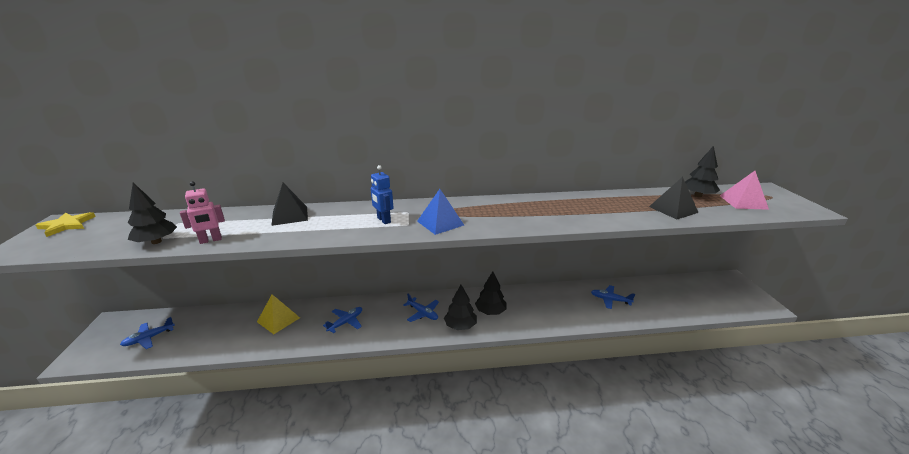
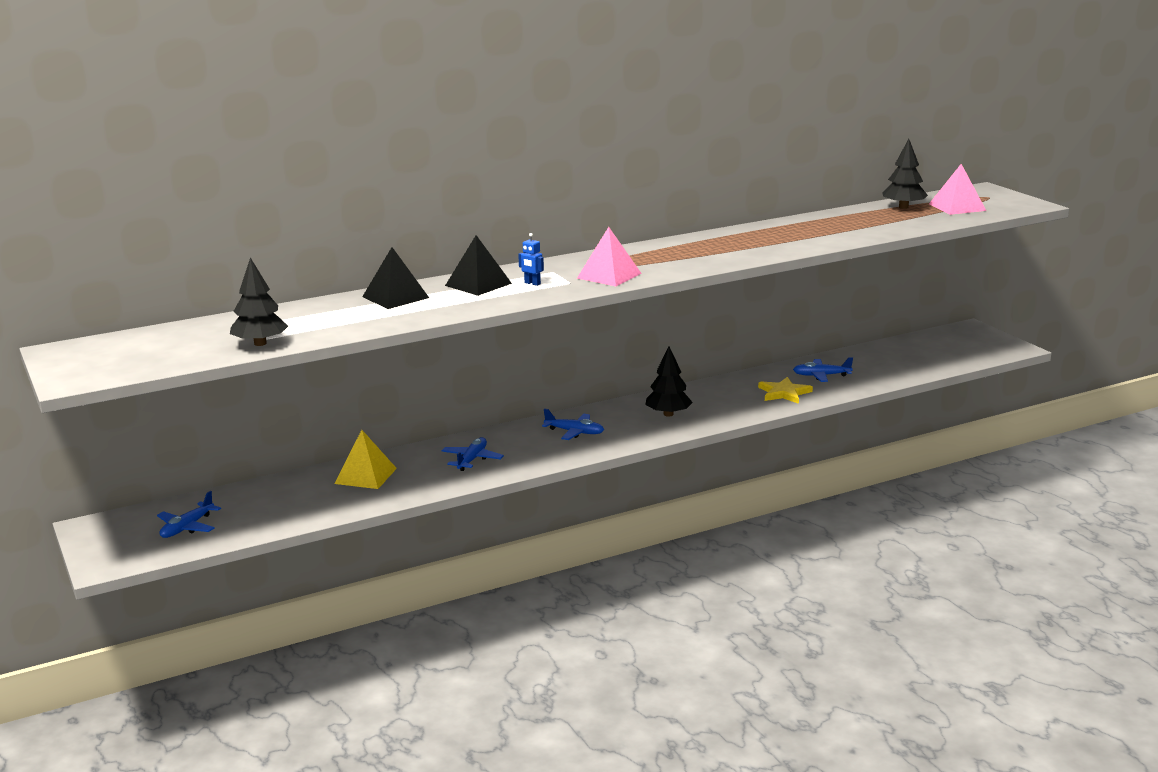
camera: 20 degrees left, 5 degrees down
yellow star [36,212,96,237] -> yellow star moved to [758,377,813,404]
pink robot [180,181,225,244] -> none
blue robot [371,165,393,224] -> blue robot [518,233,544,286], size x0.65
blue pyramid [417,189,464,235] -> pink pyramid [577,227,642,286]
black tree [444,285,477,330] -> none
black pyramid [649,177,699,219] -> black pyramid moved to [445,235,512,296]

